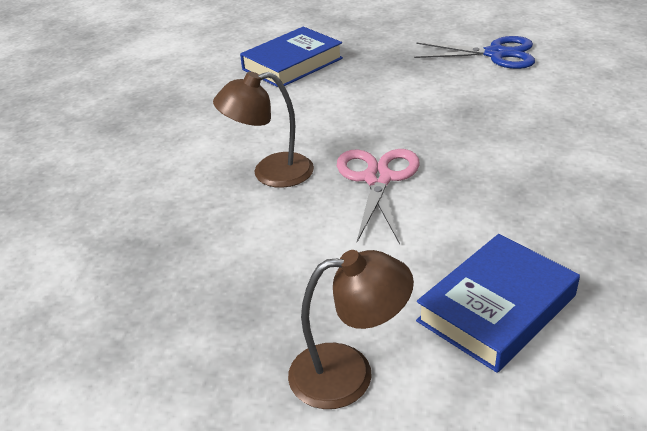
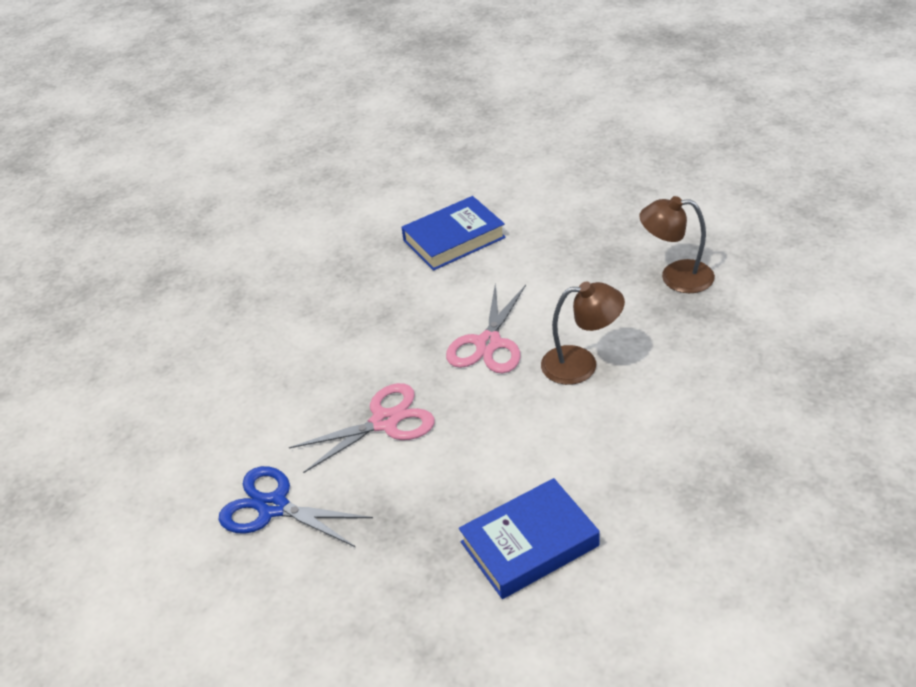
camera: 165 degrees left, 5 degrees up
brown lamp [288,250,414,409] -> brown lamp moved to [639,196,715,293]
none -> pink scissors [289,383,435,473]

